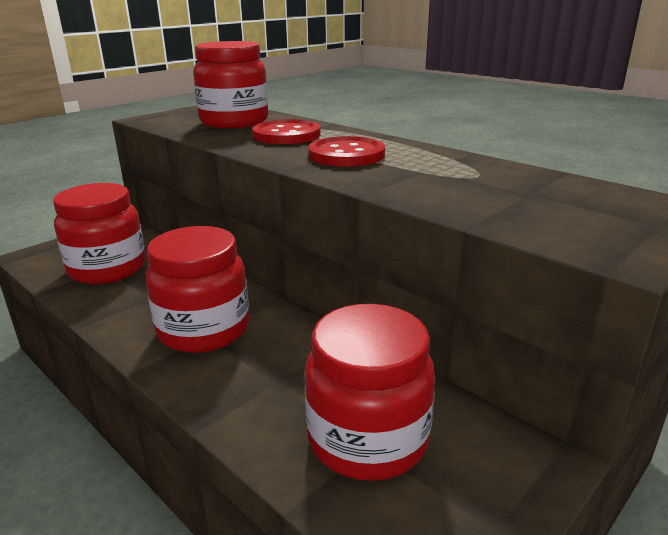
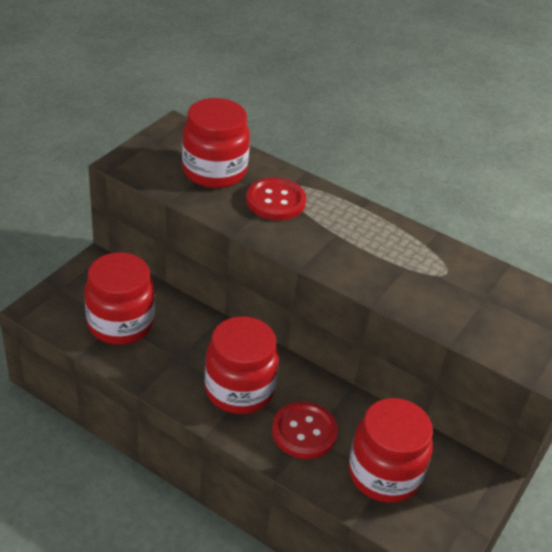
camera: 15 degrees left, 15 degrees up
red button [308,136,385,166] -> red button moved to [272,402,338,459]

